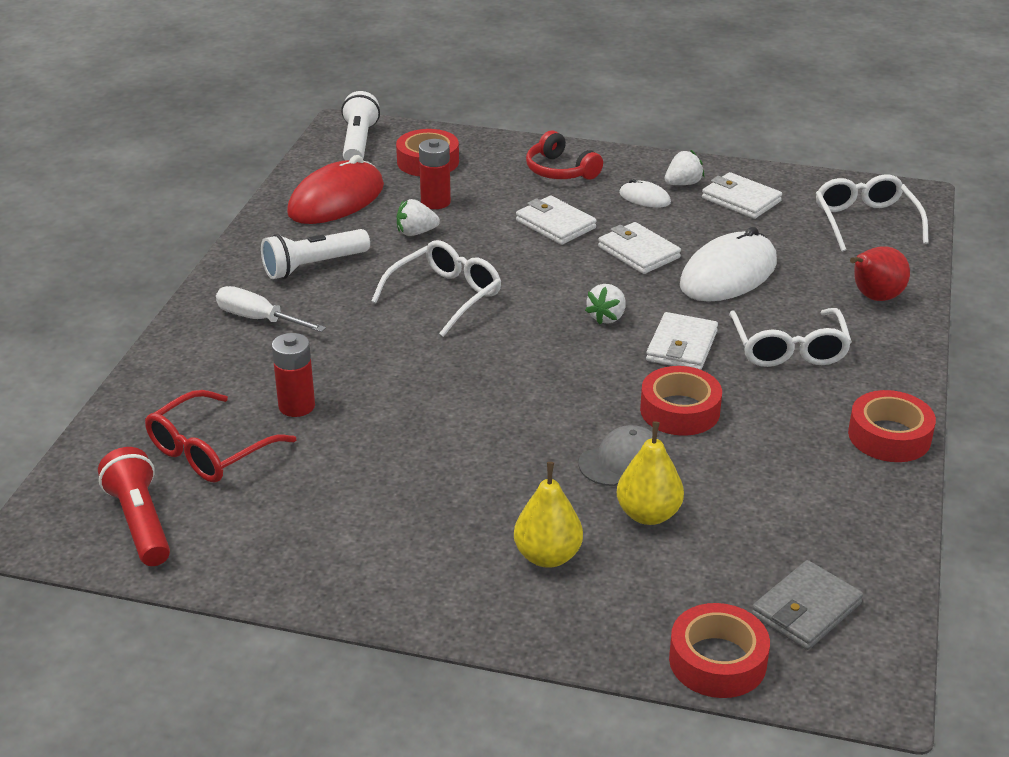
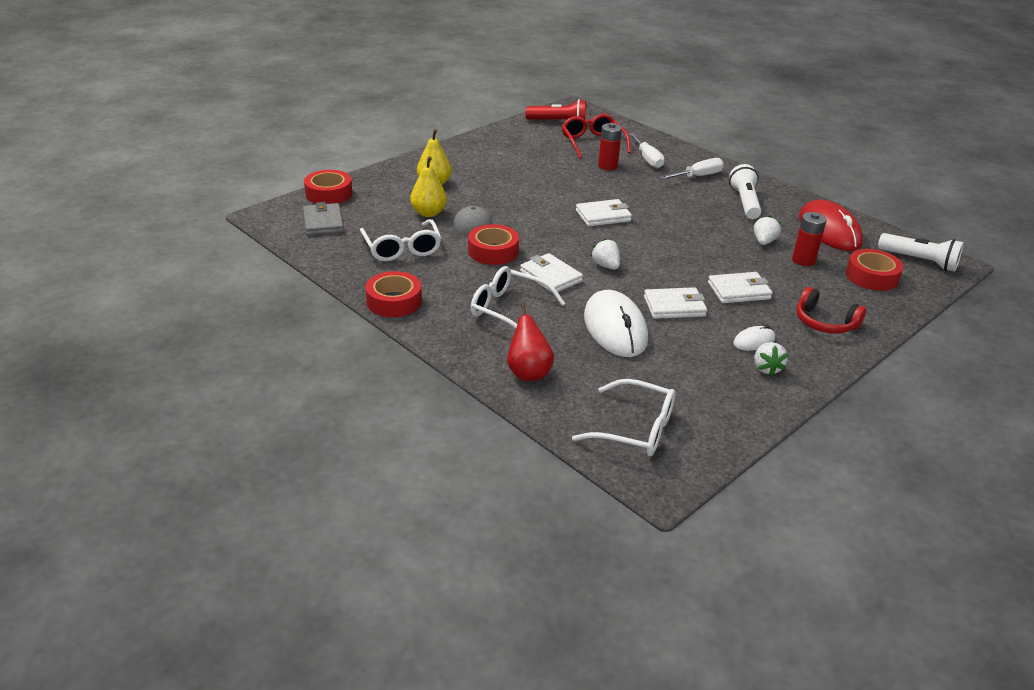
camera: 120 degrees right, 0 degrees up
white glasses [371,240,501,337] -> white glasses moved to [360,219,441,261]
red headphones [526,131,603,180] -> red headphones turned 135 degrees counterclockwise [797,287,866,334]
white wallet [702,172,782,219] -> white wallet moved to [576,199,632,227]
none -> white screwdriver [629,133,664,168]

